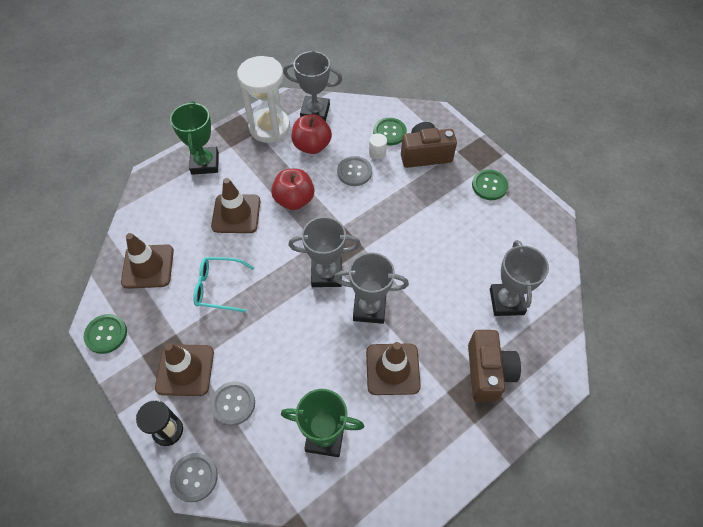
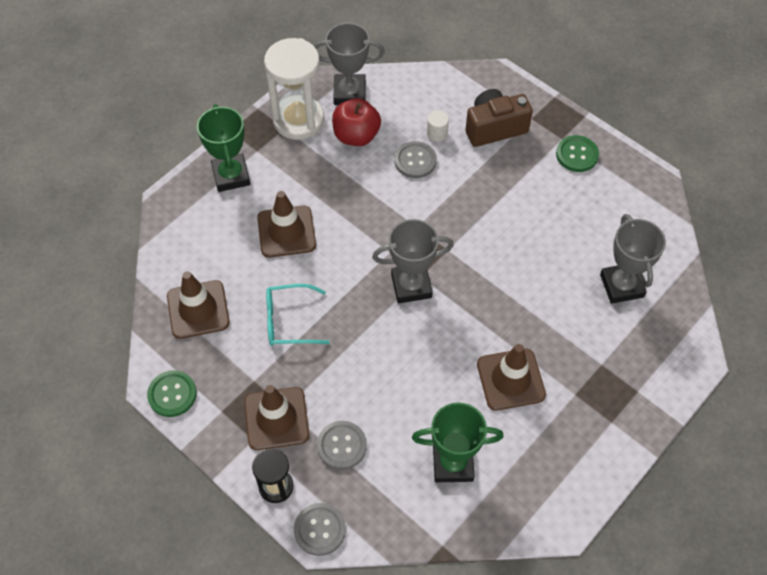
camera: 10 degrees left, 0 degrees up
red apple [271,169,314,210] -> none
grey trophy [334,253,409,324] -> none
green button [373,118,407,146] -> none
brown camera [468,330,521,402] -> none

